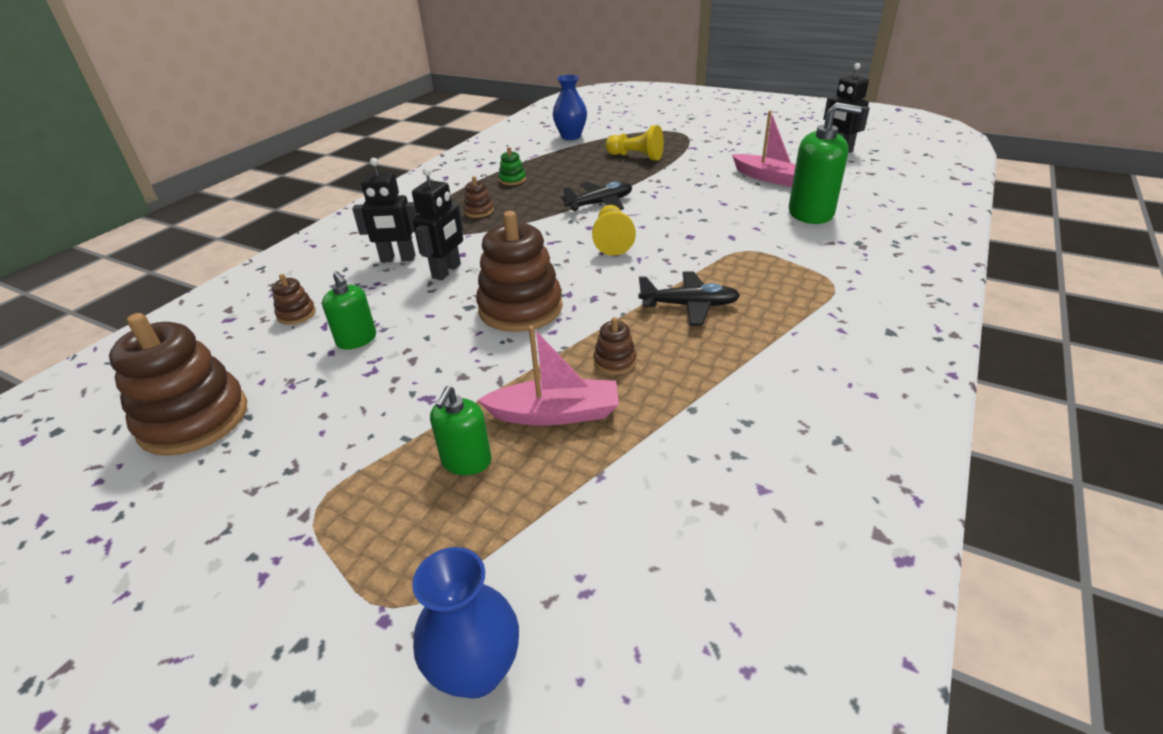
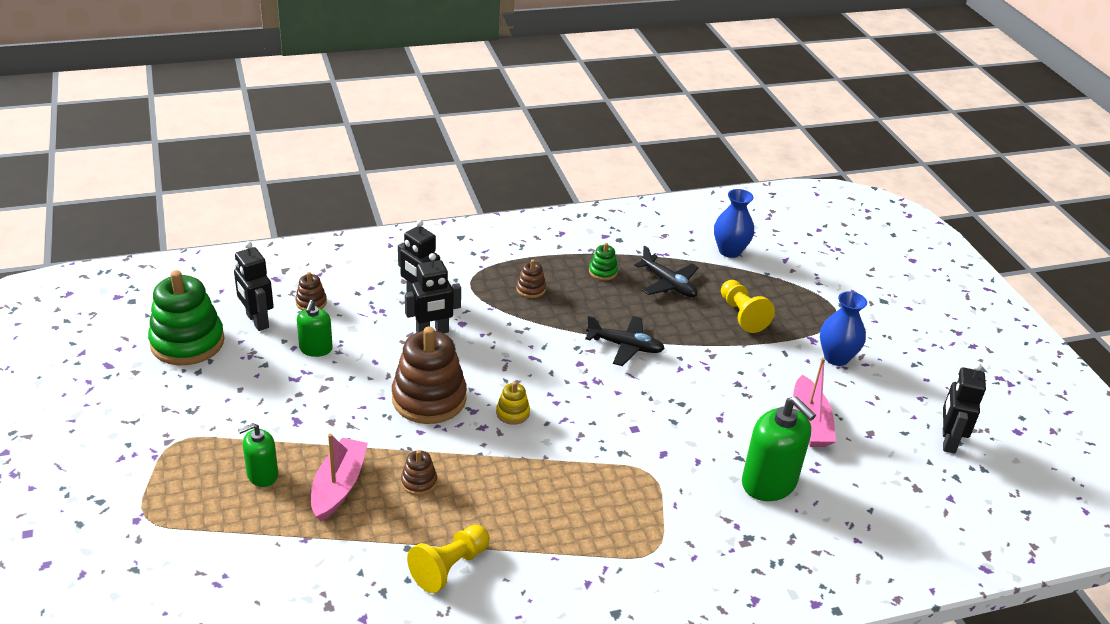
camera: 40 degrees right, 0 degrees up
brown stacking toy [109,313,247,456] -> green stacking toy [148,270,225,365]
blue vase [412,547,519,699] -> blue vase moved to [820,291,867,366]
pink boat [478,326,619,425] -> pink boat turned 120 degrees counterclockwise [311,434,368,521]
yellow pawn [592,205,636,256] -> yellow pawn moved to [407,525,490,593]
black plane [638,271,740,326] -> black plane moved to [634,246,699,297]
none -> black robot [234,241,274,331]
none -> yellow stacking toy [496,382,530,425]

